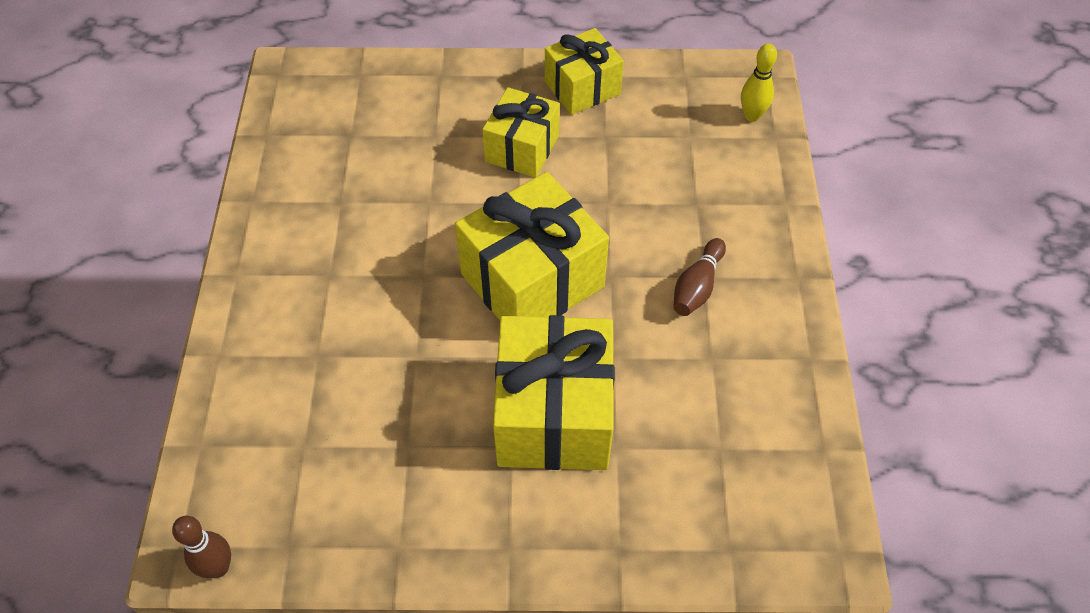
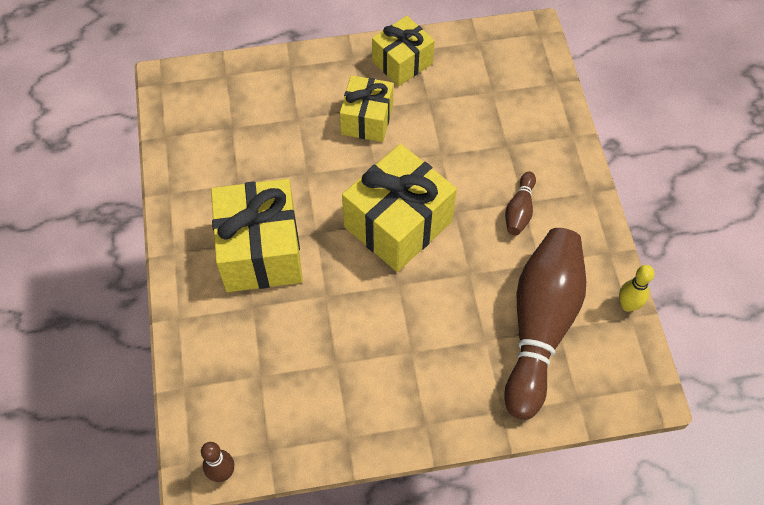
camera: 10 degrees left, 5 degrees up
yellow gift [493,315,615,470] -> yellow gift moved to [211,179,303,292]
yellow bowling pin [741,44,777,122] -> yellow bowling pin moved to [619,265,654,312]
none -> brown bowling pin [504,228,586,420]

